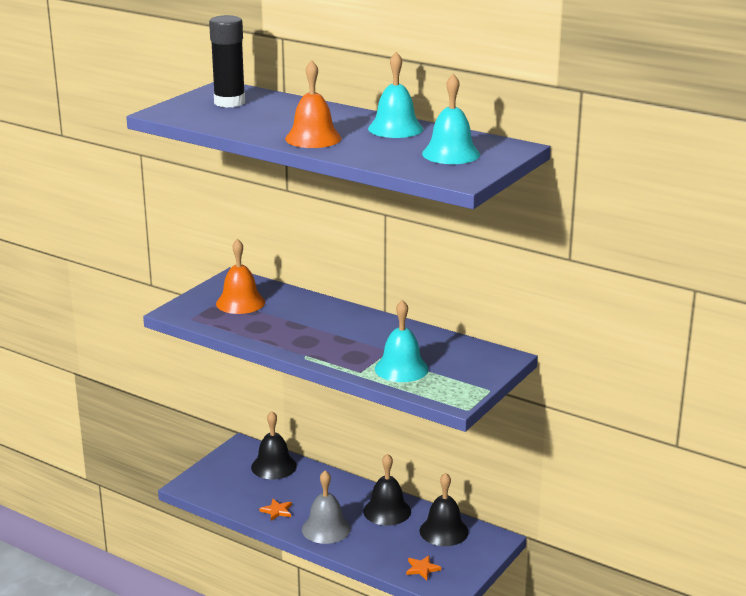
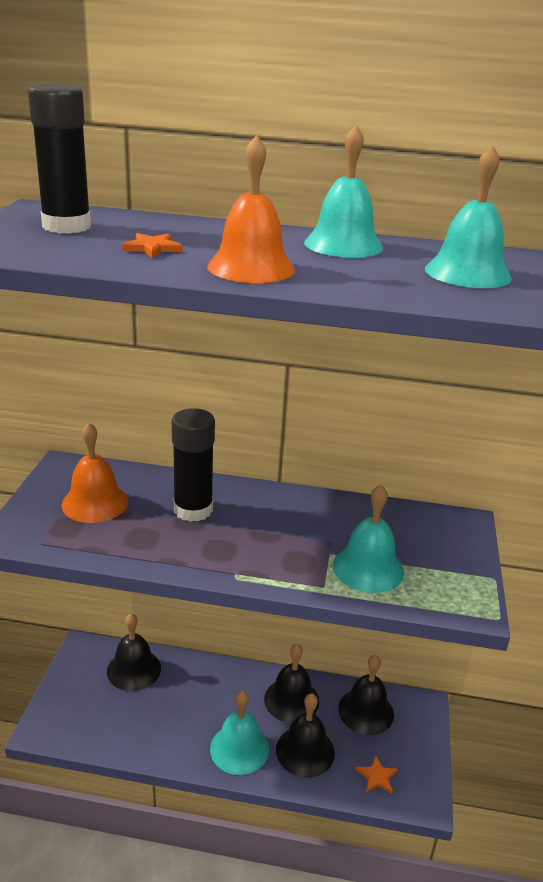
camera: 25 degrees left, 5 degrees up
orange star [259,499,292,521] -> orange star moved to [122,233,183,258]
grey bell [302,470,351,544] -> turquoise bell [210,691,269,775]
none -> black glue stick [172,408,215,522]
none -> black bell [276,694,335,777]

